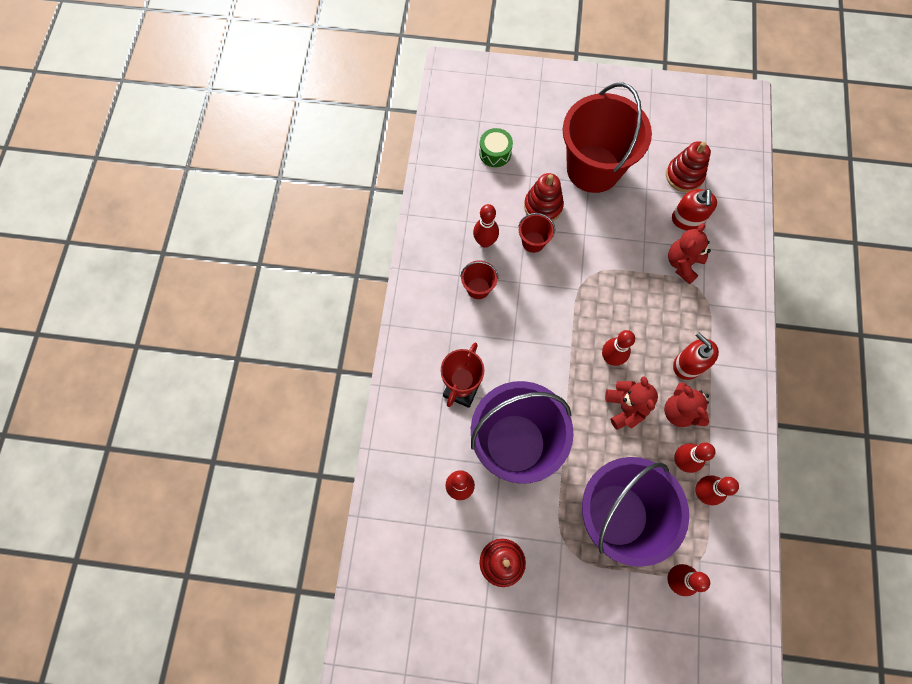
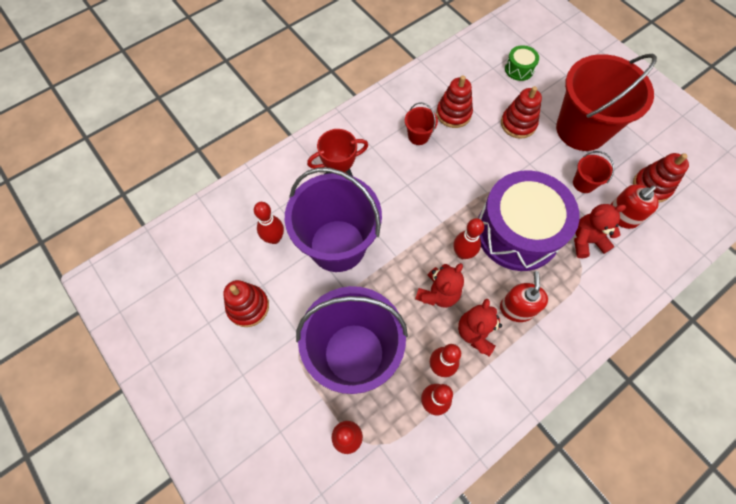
camera: 45 degrees right, 5 degrees down
red bowling pin [473,204,499,248] -> red stacking toy [436,75,473,128]
red bucket [518,213,555,253] -> red bucket moved to [573,151,614,193]
none -> purple drum [478,170,580,271]

